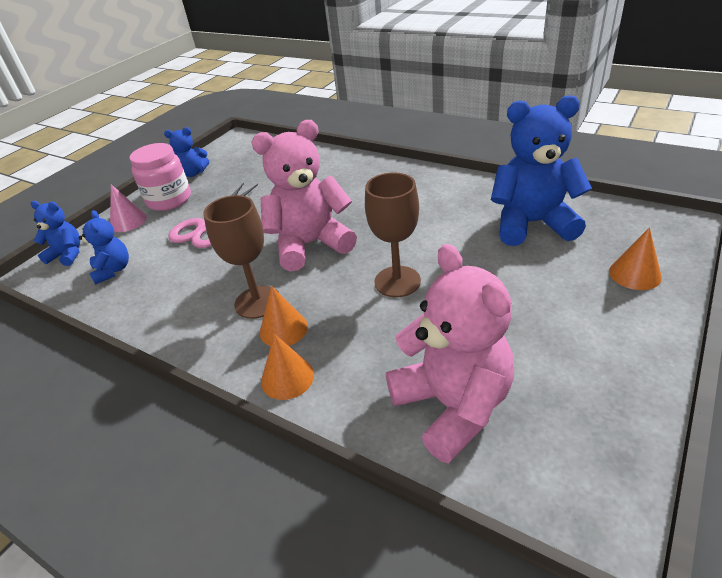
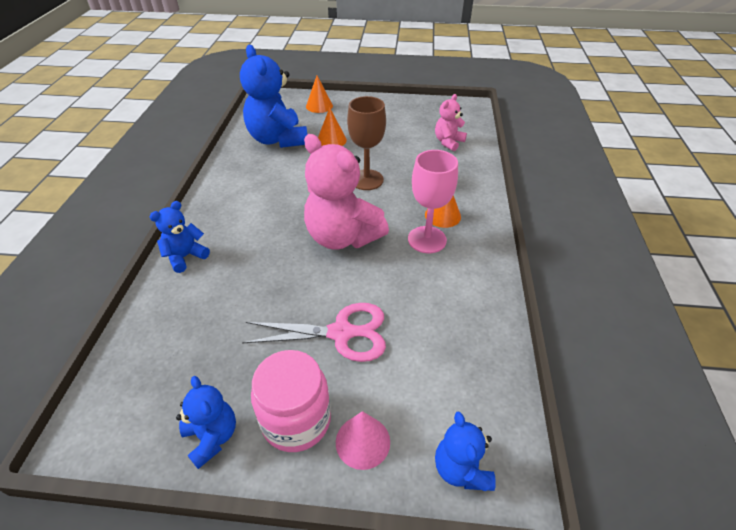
camera: 120 degrees left, 5 degrees up
blue teddy bear [79,210,129,285] -> blue teddy bear moved to [150,201,210,273]
brown goblet [203,195,279,319] -> pink goblet [408,150,458,253]
orange cone [261,334,314,400] -> orange cone moved to [318,108,347,146]
pink teddy bear [386,244,514,464] -> pink teddy bear [435,94,467,151], size x0.52

